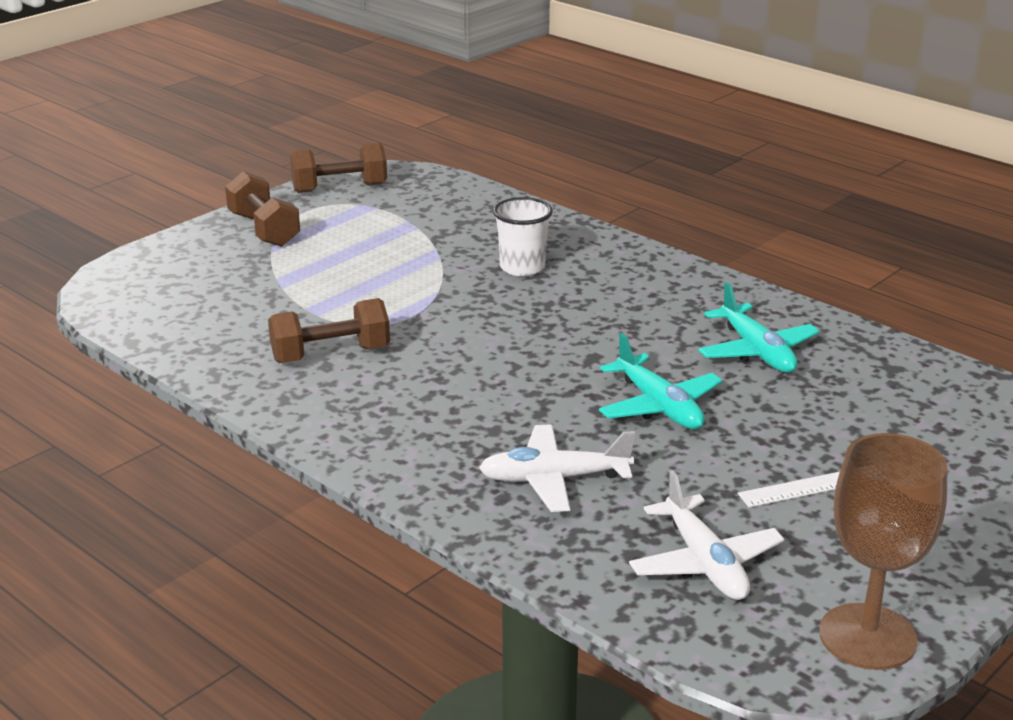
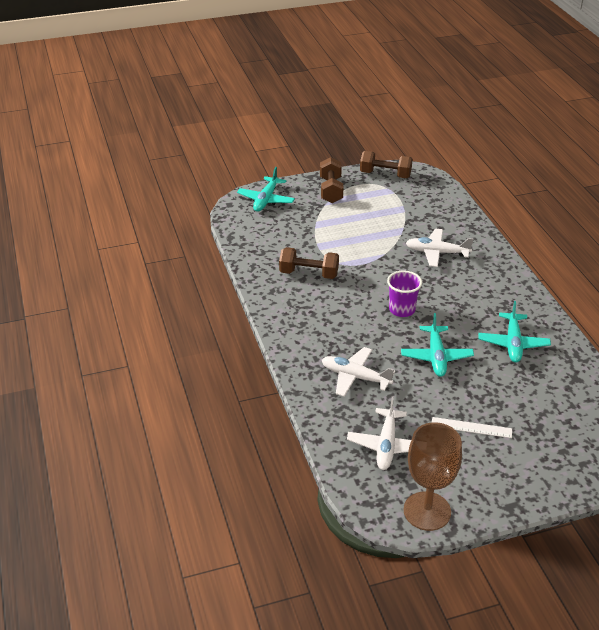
camera: 30 degrees right, 10 degrees up
white cup [493,197,553,276] -> white plane [406,229,474,267]
none -> turquoise plane [237,167,295,212]
none -> purple cup [387,270,422,317]

